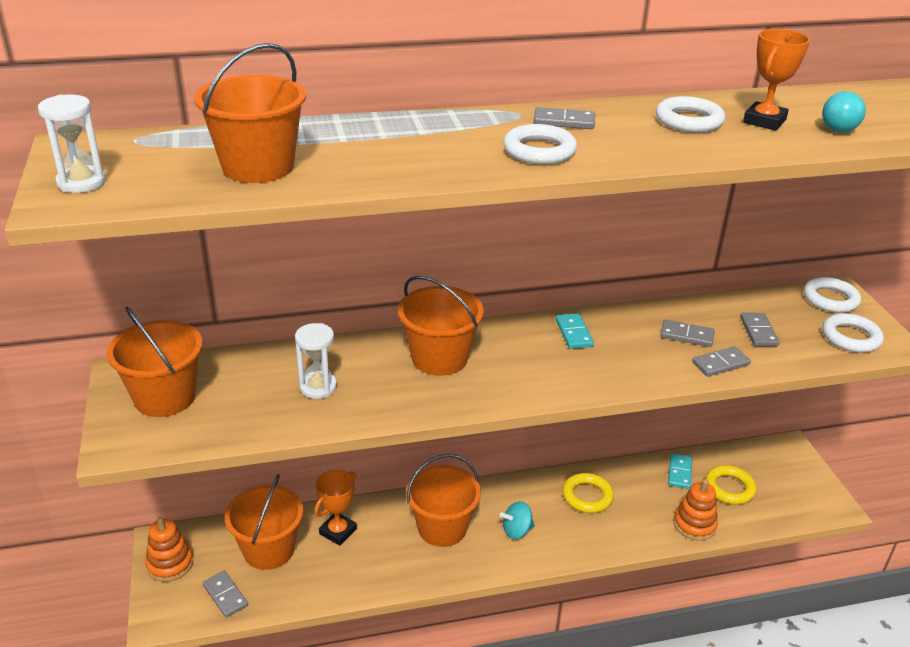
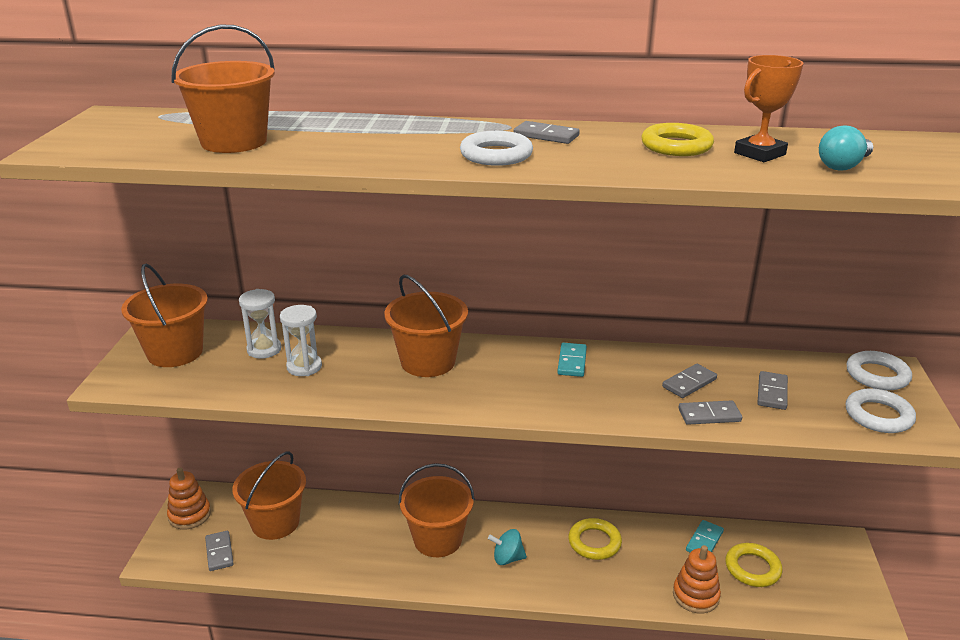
camera: 20 degrees right, 5 degrees down
white hourglass [38,95,106,193] -> white hourglass moved to [239,289,281,359]
orange trophy [314,470,357,546] -> none
white ring [656,96,725,132] -> yellow ring [641,123,714,156]
grey domino [660,320,715,347] -> grey domino turned 75 degrees counterclockwise [662,364,717,398]

